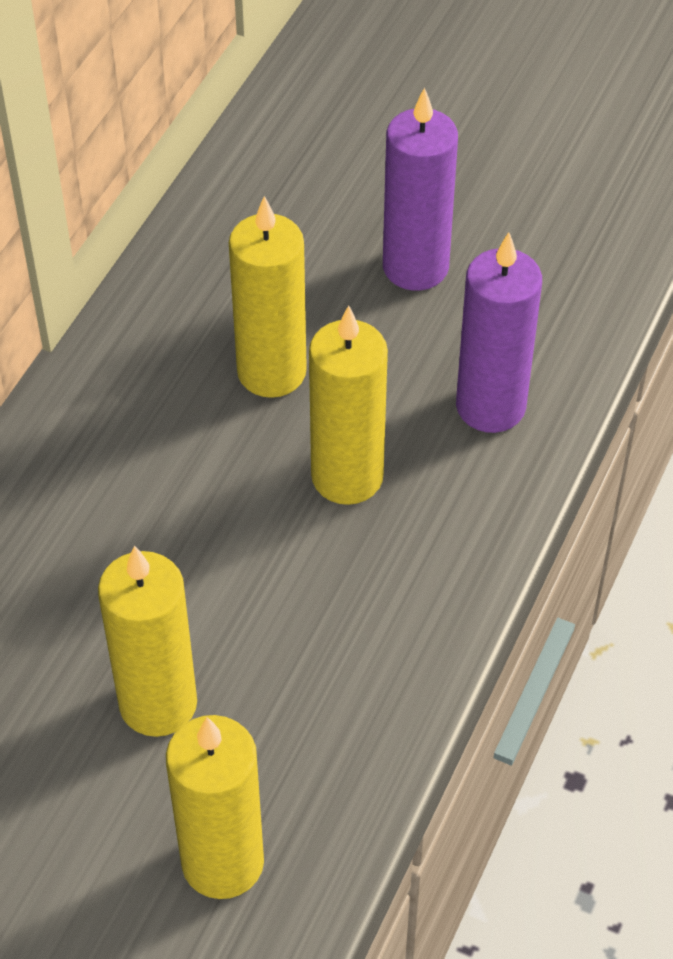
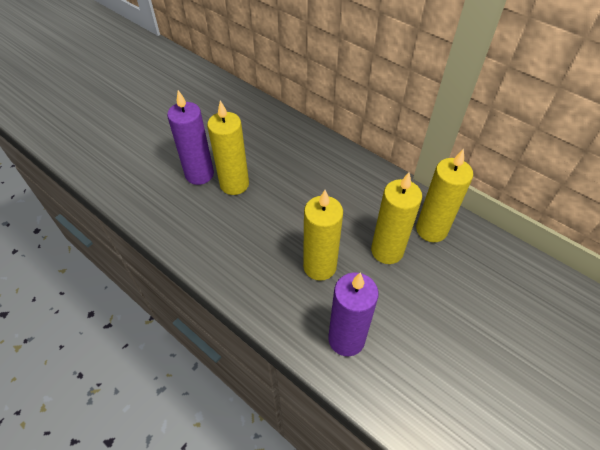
camera: 105 degrees right, 0 degrees up
yellow candle [166,715,264,899] -> yellow candle moved to [416,149,473,242]
purple candle [383,87,458,291] -> purple candle moved to [167,90,214,185]

